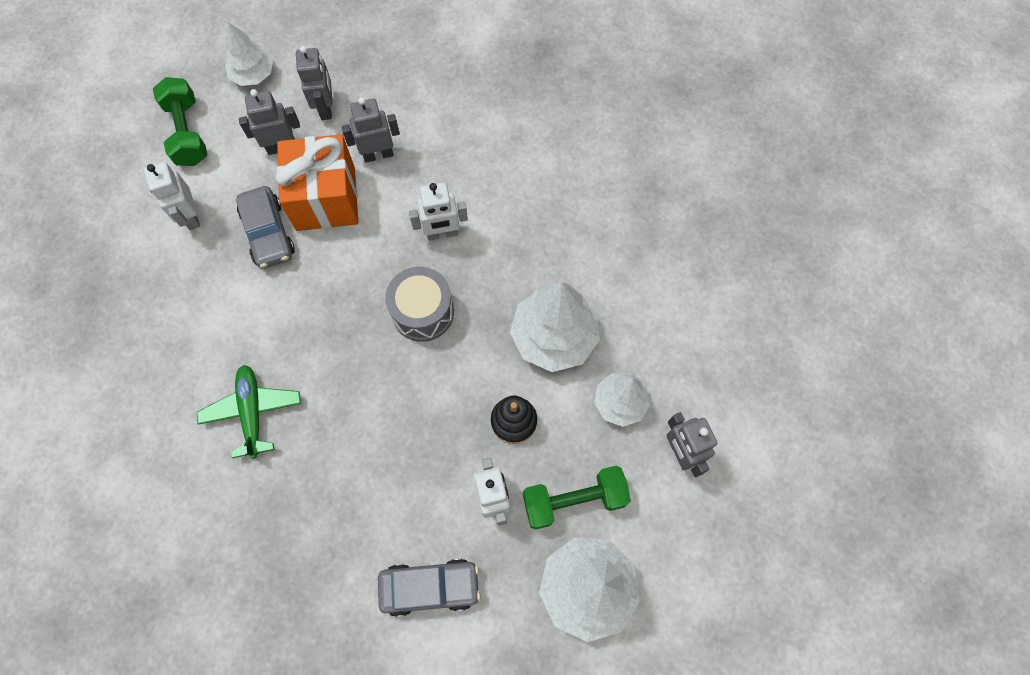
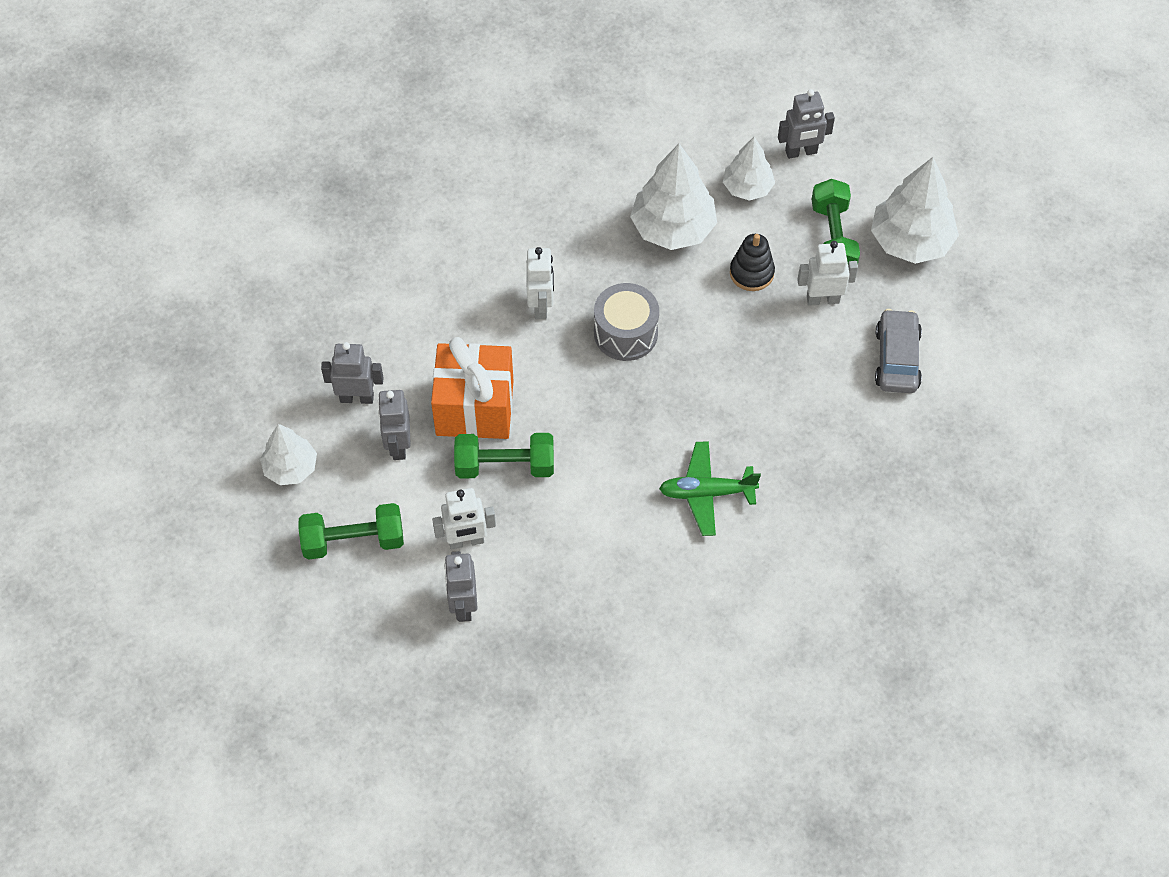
camera: 80 degrees left, 10 degrees down
grey car [236,186,295,269] -> green dumbbell [454,433,554,479]
grey robot [341,97,400,163] -> grey robot moved to [444,551,478,622]

